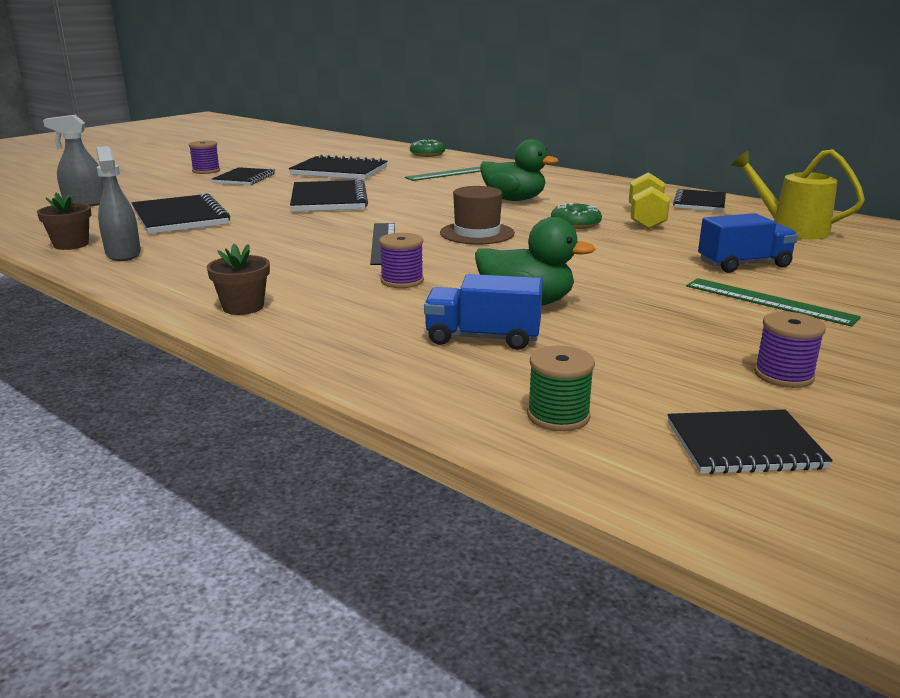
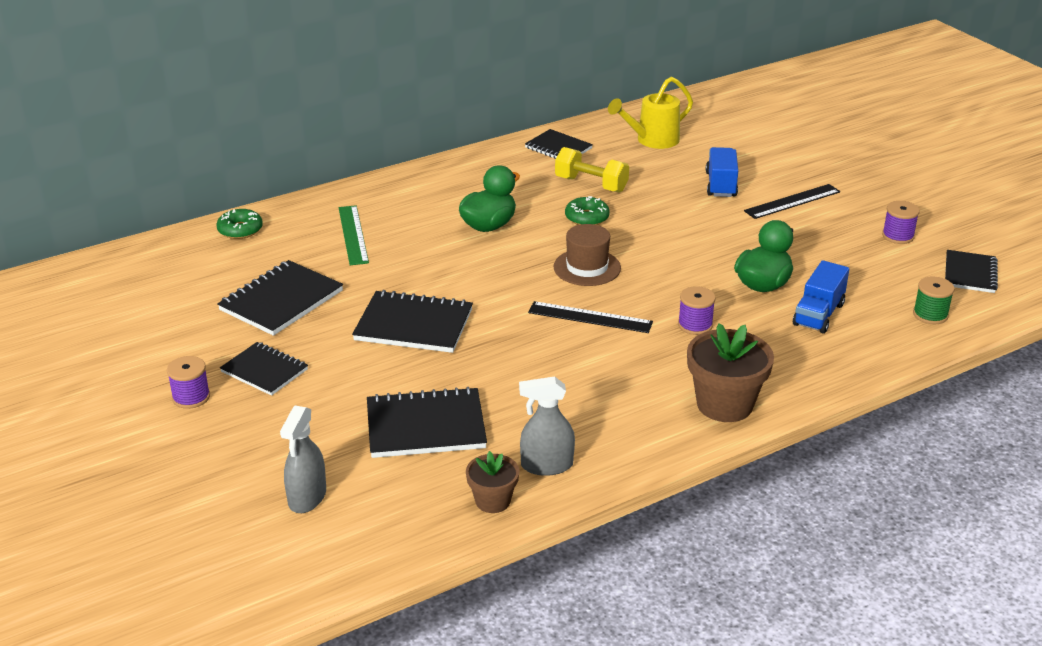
camera: 70 degrees left, 10 degrees up
brown flower pot [207,244,270,315] -> brown flower pot [687,323,774,422], size x1.74
green ruler [686,278,861,327] -> black ruler [744,184,840,219]

